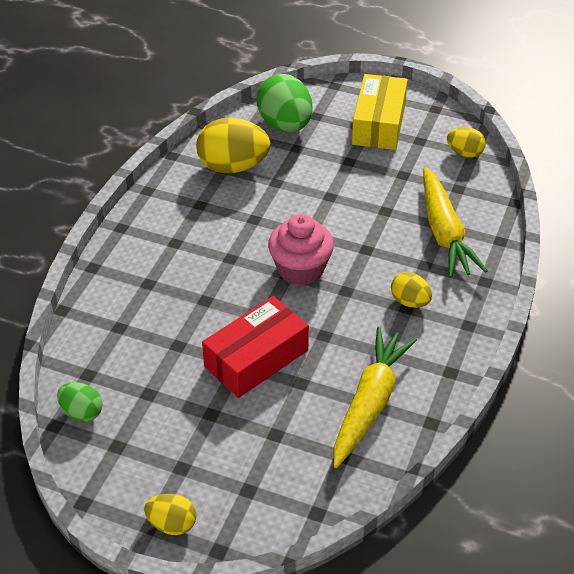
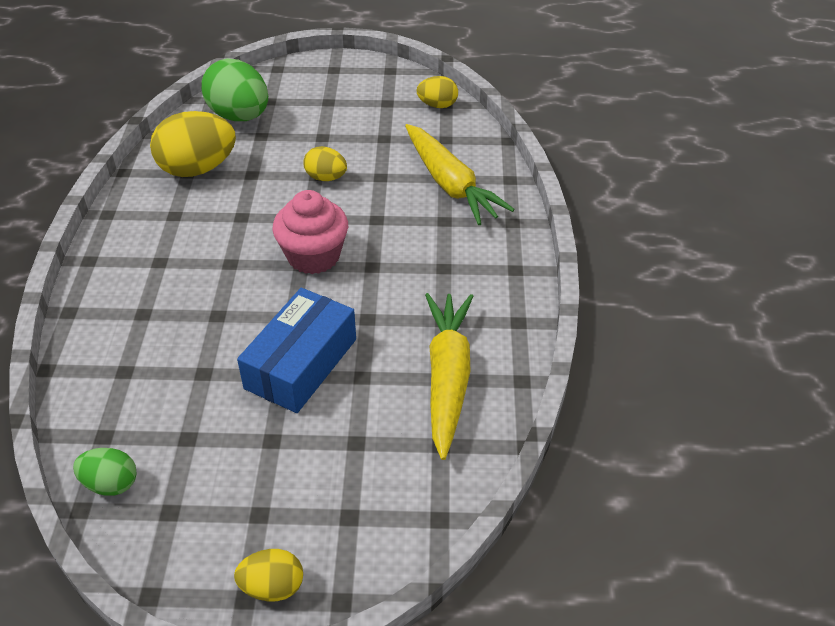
camera: 20 degrees left, 0 degrees up
red box [202,296,309,398] -> blue box [237,288,356,413]
yellow box [352,74,408,150] -> none
yellow egg [391,272,432,308] -> yellow egg moved to [303,146,347,181]

